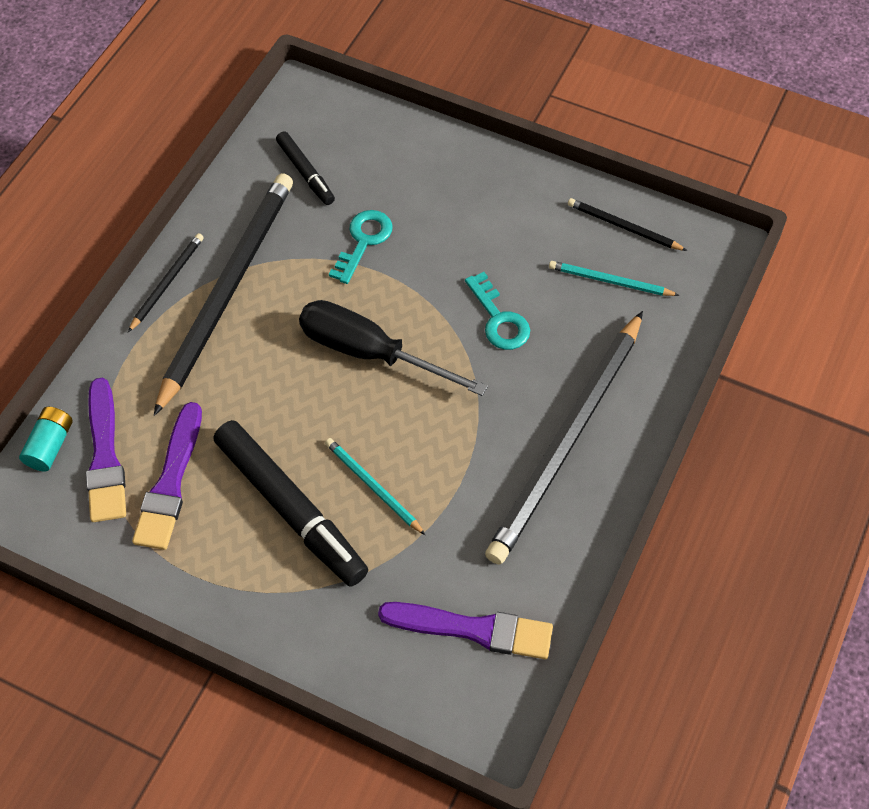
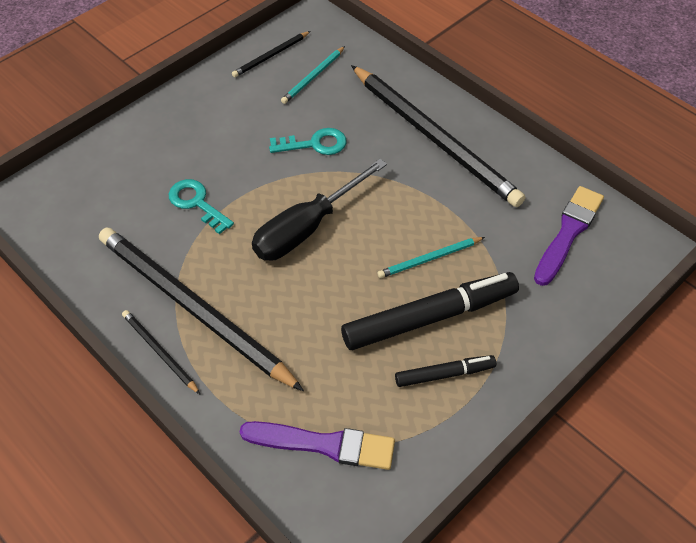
camera: 70 degrees left, 5 degrees down
turquoise battery [19,407,73,471] -> none
purple brush [132,402,202,550] -> none
black marker [276,131,335,205] -> black marker moved to [395,355,496,387]

